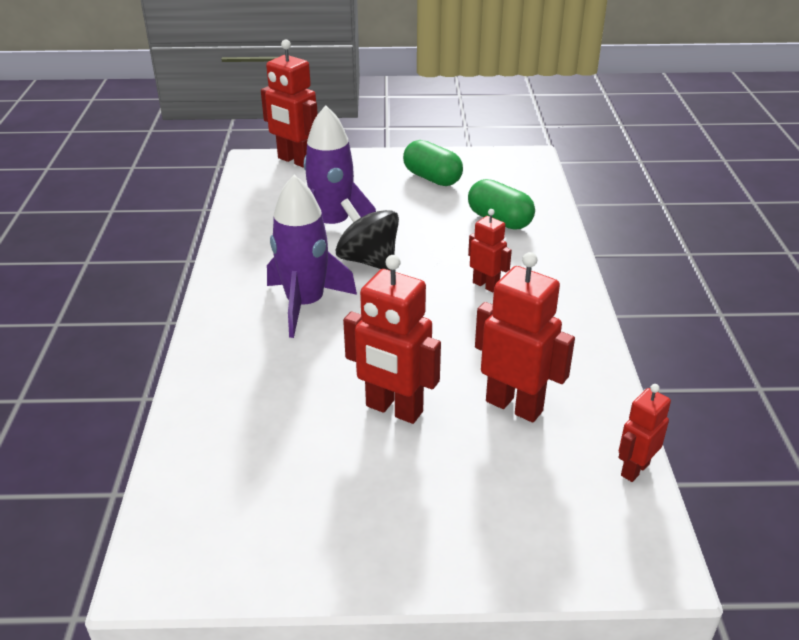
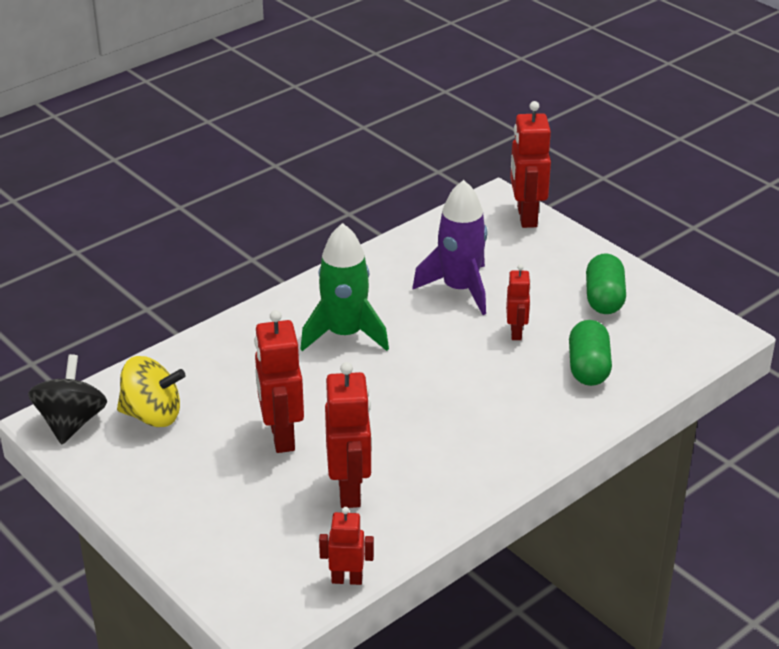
camera: 50 degrees right, 0 degrees up
purple rocket [267,175,357,338] -> green rocket [300,223,389,351]
black spinning top [336,198,399,270] -> black spinning top moved to [28,354,107,444]
red robot [468,209,512,293] -> red robot moved to [506,264,531,340]
none -> yellow spinning top [117,356,186,427]

